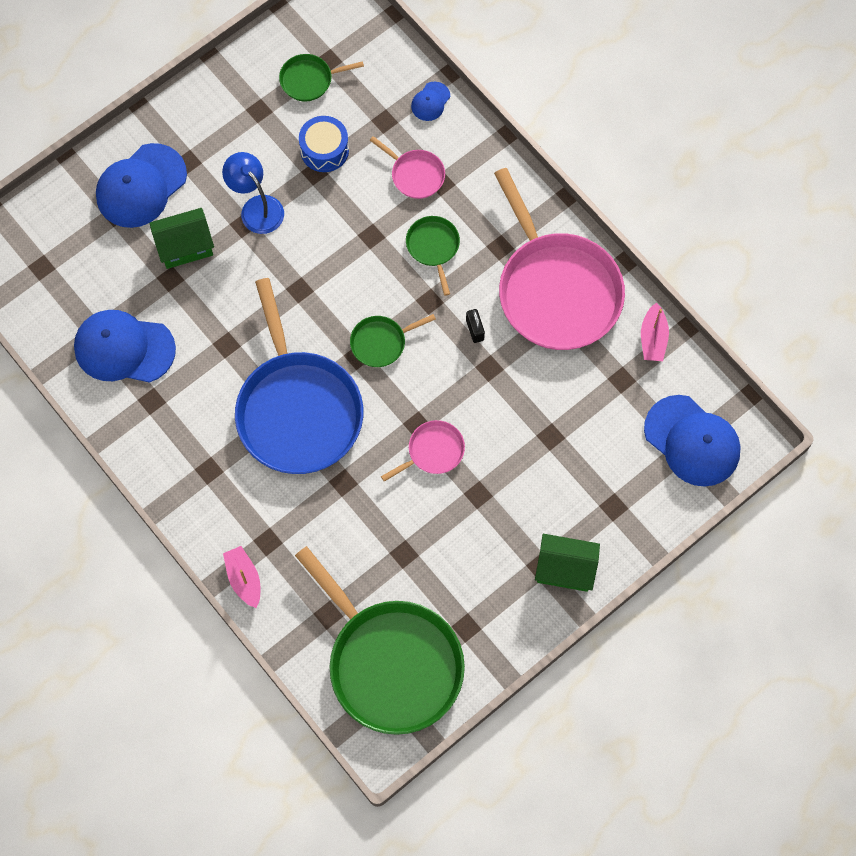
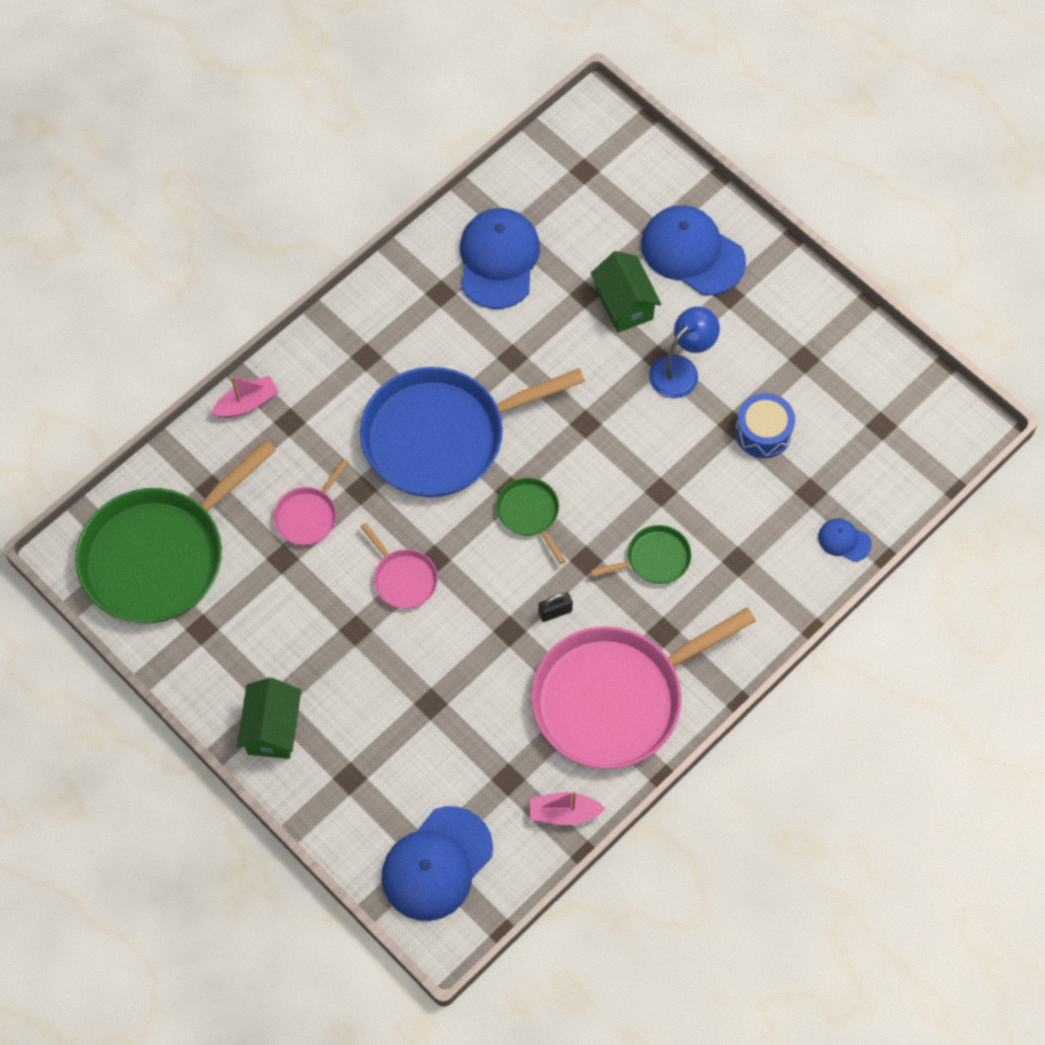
camera: 85 degrees right, 5 degrees down
green pan [279,54,364,101] -> none
pink pan [370,136,445,199] -> pink pan moved to [273,458,349,545]

